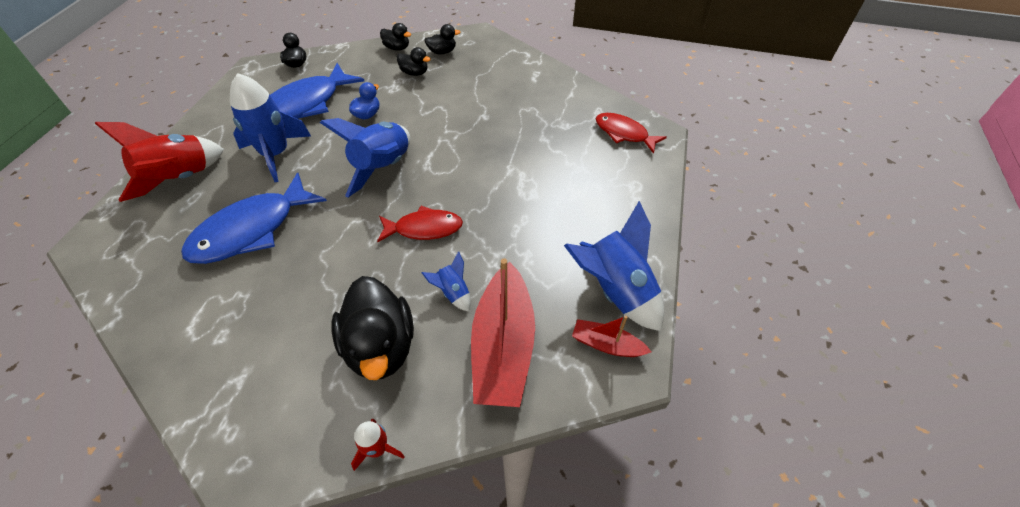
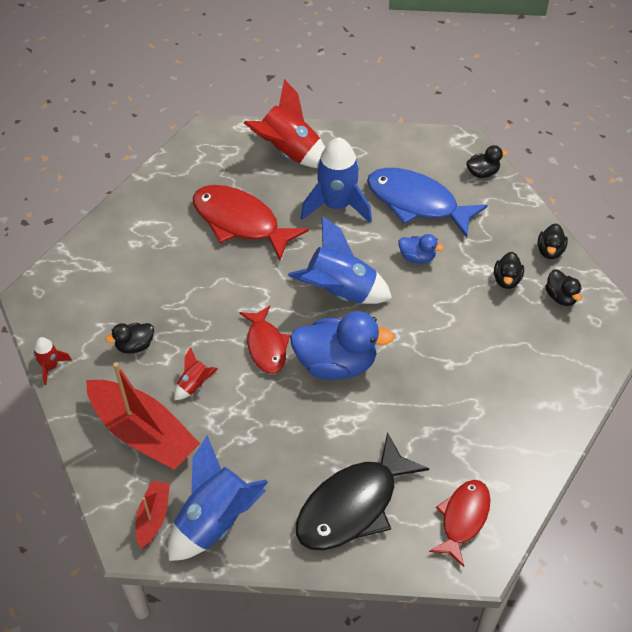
camera: 80 degrees right, 0 degrees up
blue fish [181,173,327,264] -> red fish [193,185,309,261]
black duck [331,276,414,380] -> black duck [106,323,154,354], size x0.49
blue rocket [422,251,471,312] -> red rocket [174,347,218,400]
red boat [471,258,535,407] -> red boat turned 135 degrees counterclockwise [86,362,200,470]
none -> blue duck [290,311,394,380]
none -> black fish [296,432,429,550]

